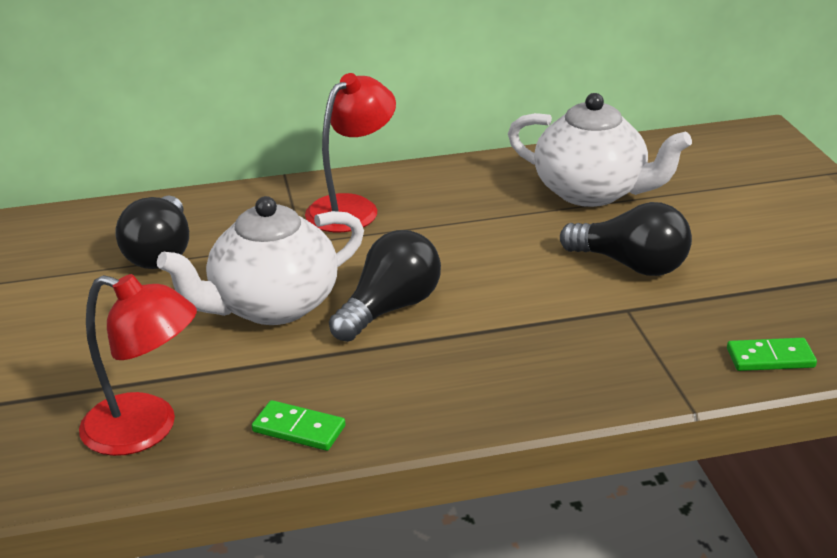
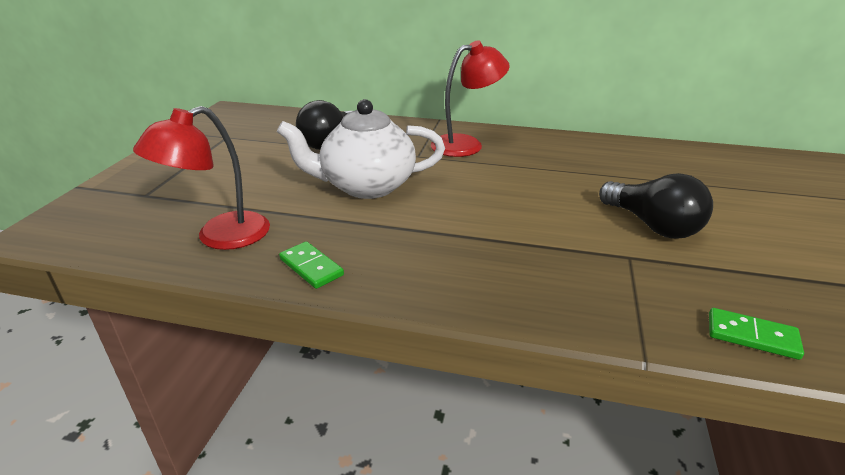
camera: 25 degrees right, 0 degrees up
red lamp [79,274,197,456] -> red lamp turned 90 degrees clockwise [133,106,270,250]
black light bulb [329,230,441,342] -> none
white teapot [508,93,692,207] -> none

